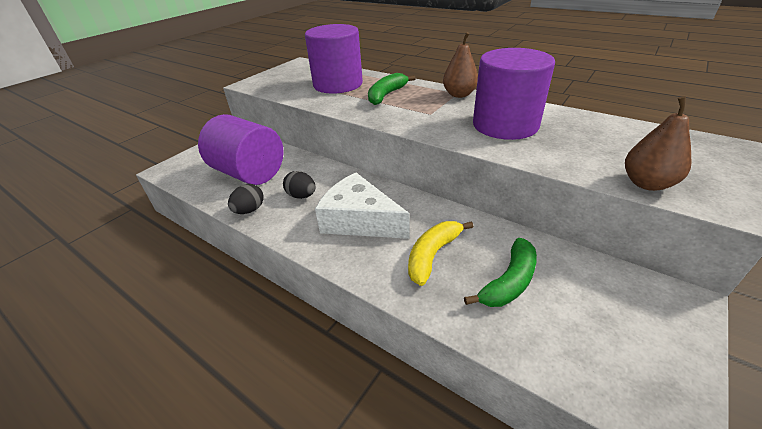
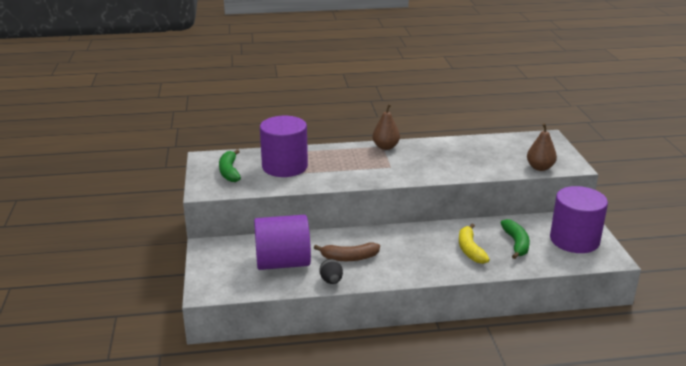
camera: 45 degrees left, 10 degrees down
black egg [283,171,315,199] -> brown banana [314,242,380,261]
white cheese [315,173,410,239] -> none
green banana [368,73,416,105] -> green banana moved to [219,149,241,182]
purple cylinder [473,48,555,140] -> purple cylinder moved to [550,186,608,253]

